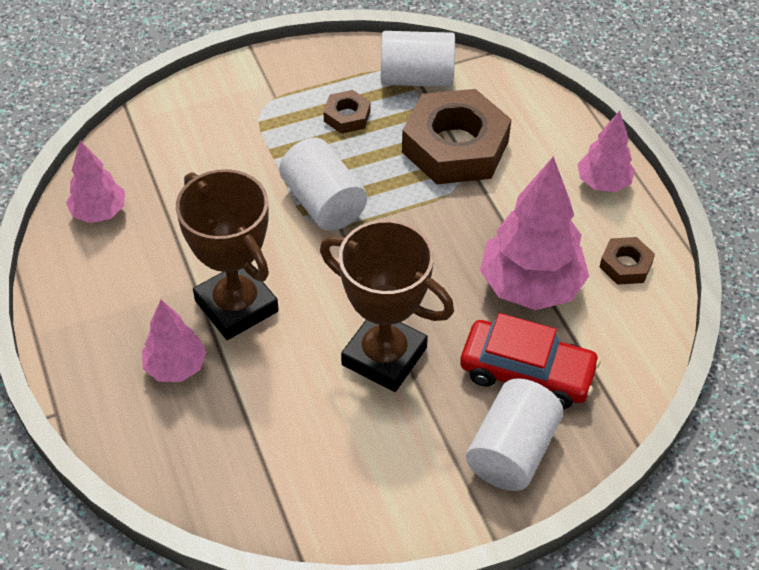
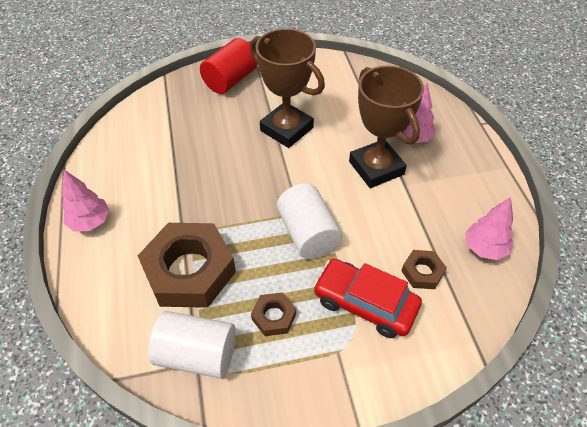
camera: 170 degrees left, 0 degrees up
red car [460,313,601,409] -> red car moved to [313,259,422,338]
white cylinder [466,378,563,491] -> red cylinder [200,38,258,94]
pink tree [480,156,589,310] -> none
brown nut [600,237,655,285] -> brown nut moved to [402,250,447,289]

